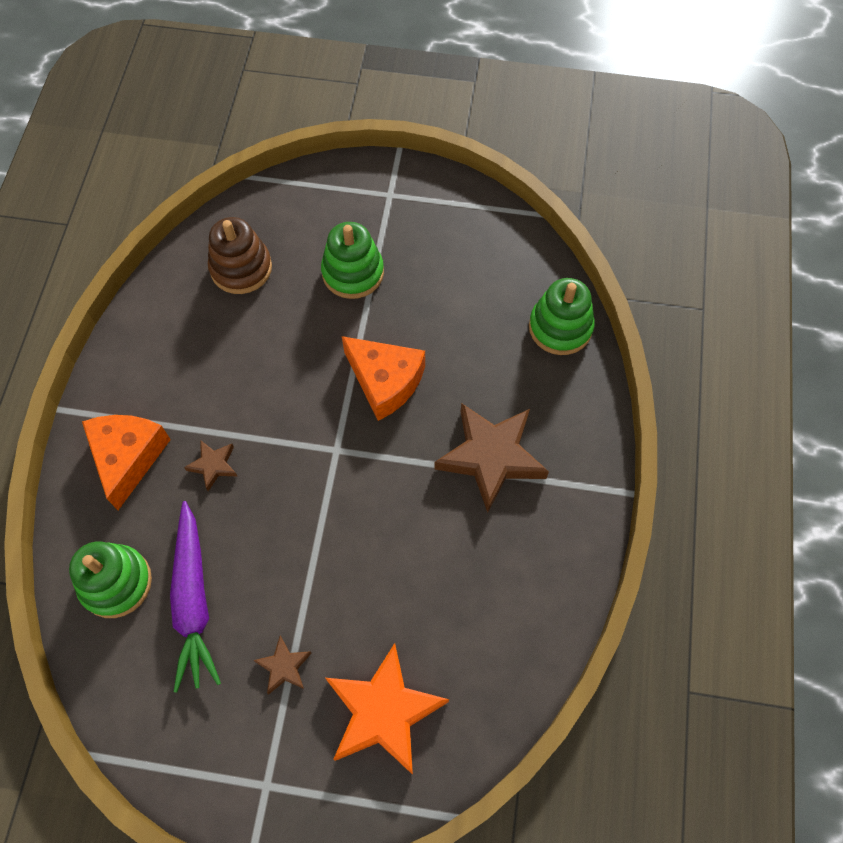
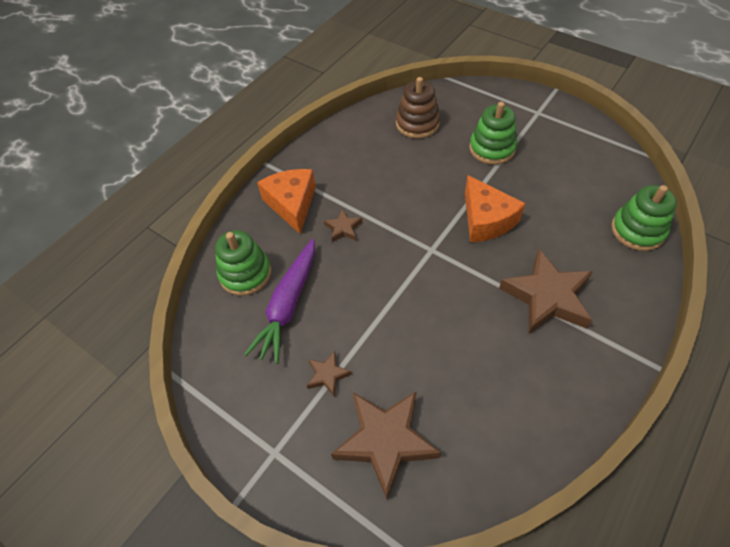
camera: 30 degrees right, 10 degrees down
orange cheese [82,415,171,510] -> orange cheese turned 45 degrees counterclockwise [257,169,316,234]
orange star [326,643,449,775] -> brown star [331,391,441,499]

